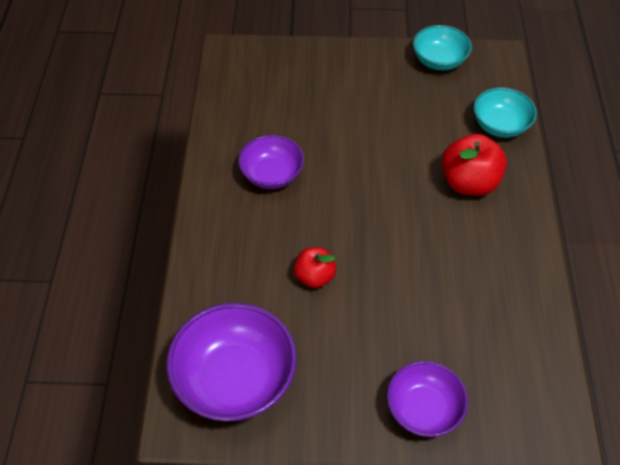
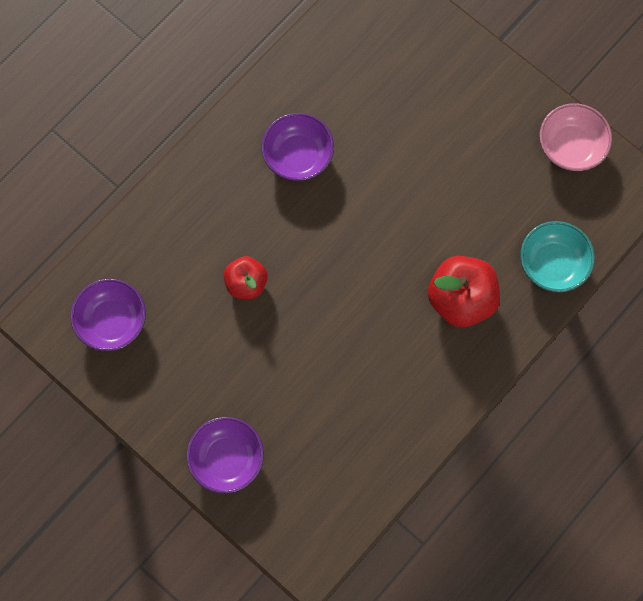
camera: 40 degrees right, 20 degrees up
purple bowl [166,302,297,421] -> purple bowl [70,279,146,351], size x0.62
turquoise bowl [413,25,472,70] -> pink bowl [539,103,612,171]

